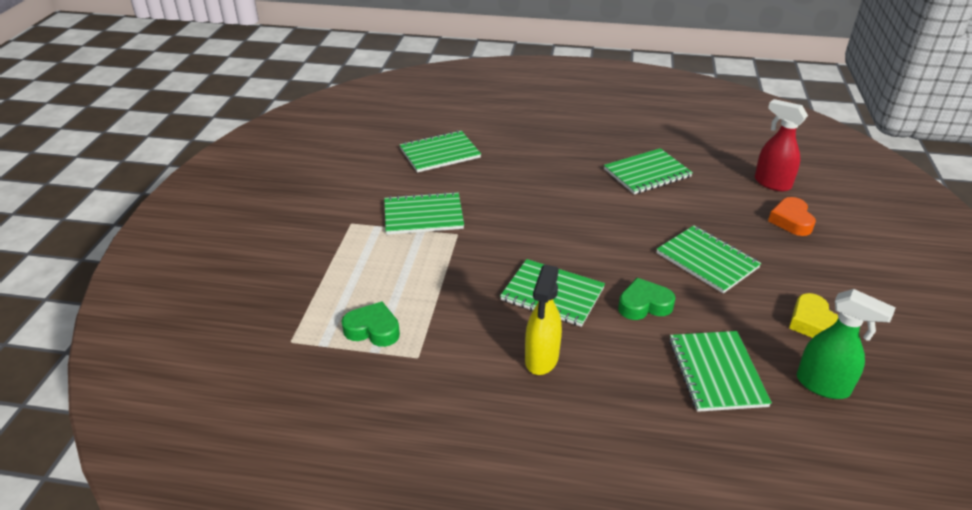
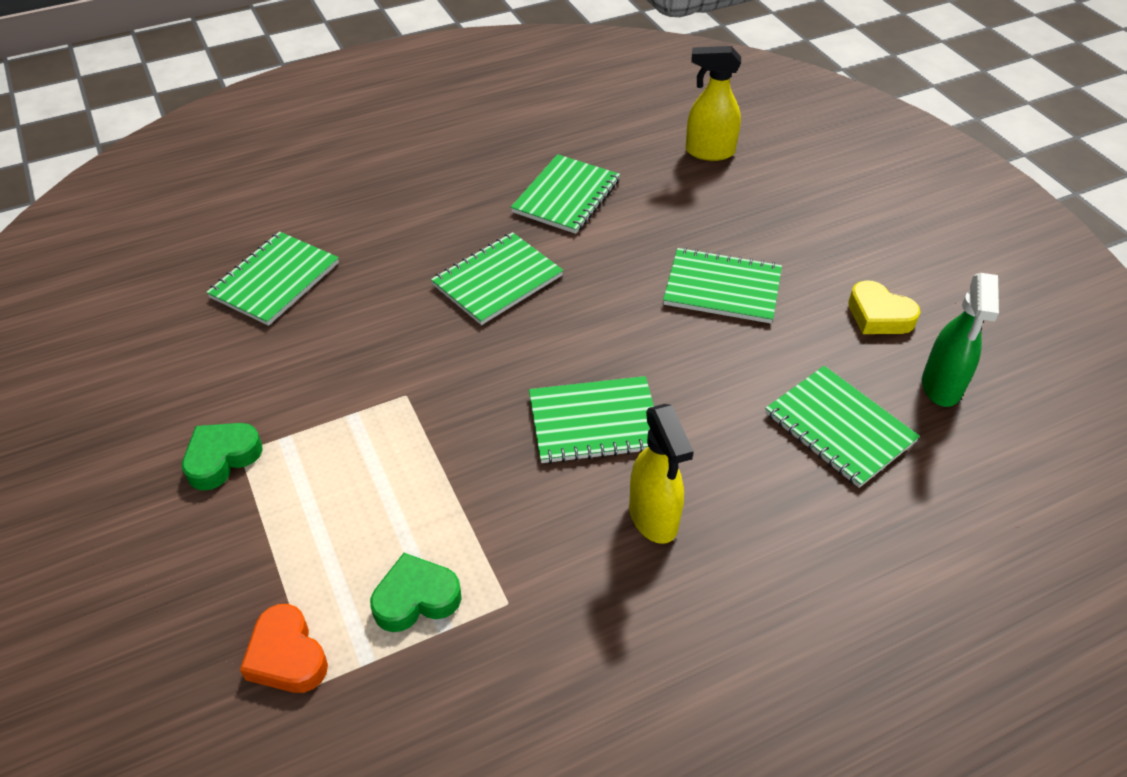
camera: 35 degrees left, 10 degrees up
green notebook [384,192,464,235] -> green notebook moved to [431,232,564,325]
green heart [618,278,675,320] -> green heart moved to [182,423,263,491]
red spray bottle [755,99,808,191] -> yellow spray bottle [686,46,741,161]
orange heart [768,197,816,236] -> orange heart moved to [240,604,328,693]
green spray bottle [797,289,896,399] -> green spray bottle turned 105 degrees clockwise [922,273,999,407]

